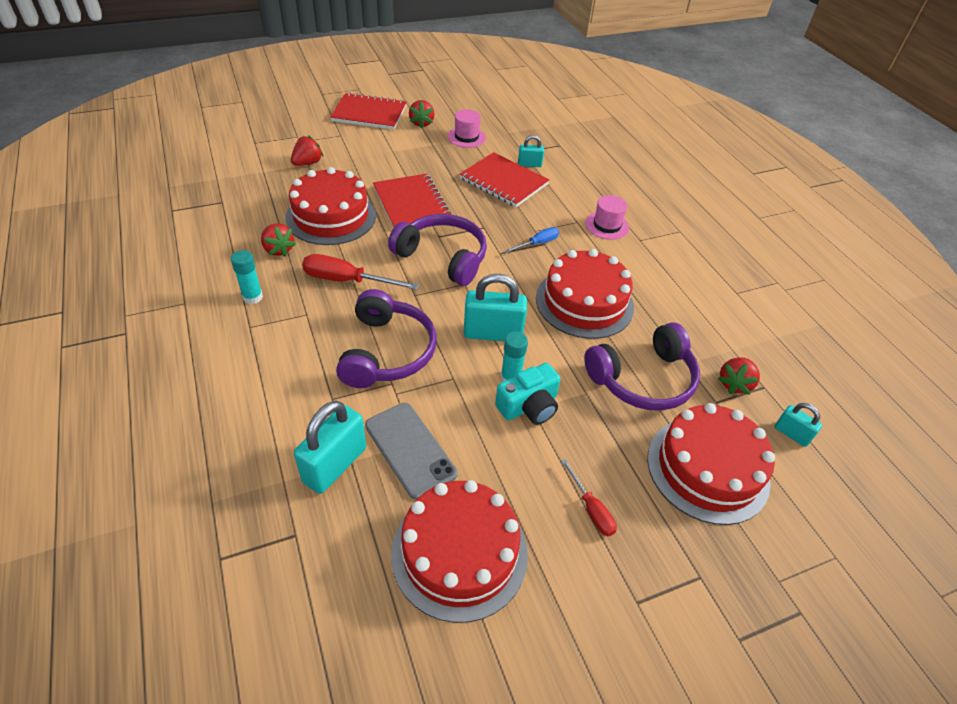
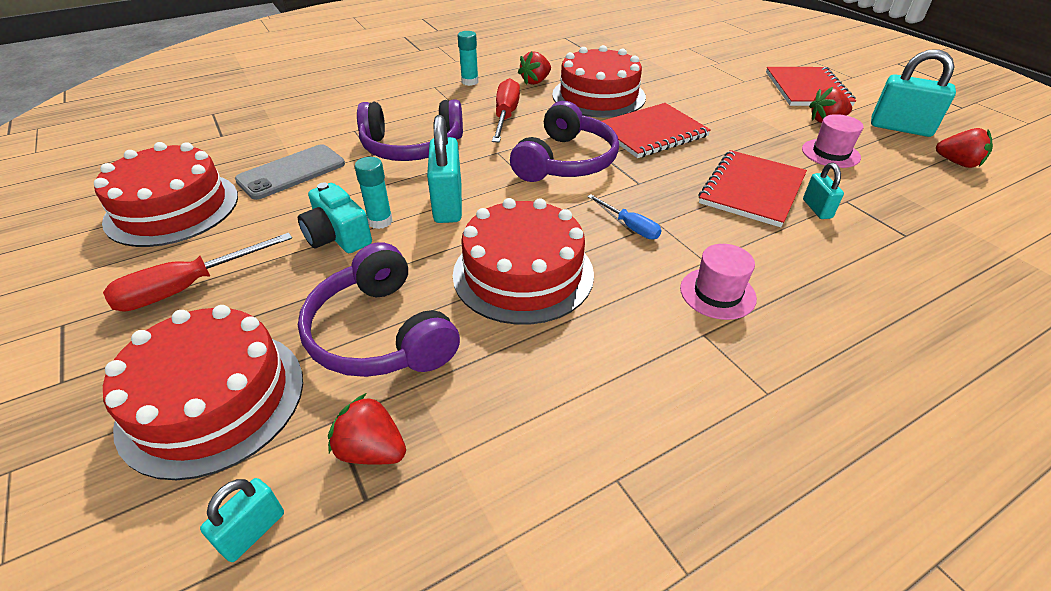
camera: 85 degrees right, 5 degrees down
red strawberry [291,135,324,166] -> red strawberry moved to [936,128,993,168]
turquoise padlock [294,401,366,494] -> turquoise padlock moved to [871,49,956,137]
red screwdriver [561,459,617,536] -> red screwdriver [103,233,292,312], size x1.70

